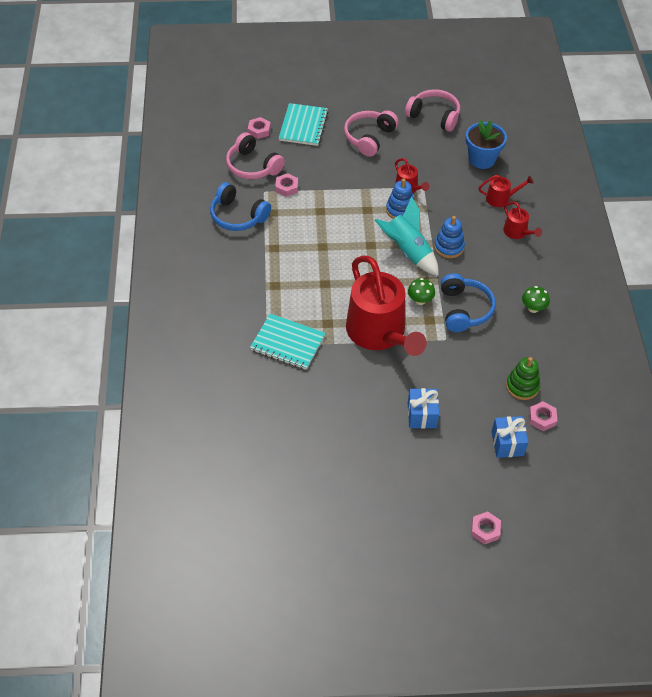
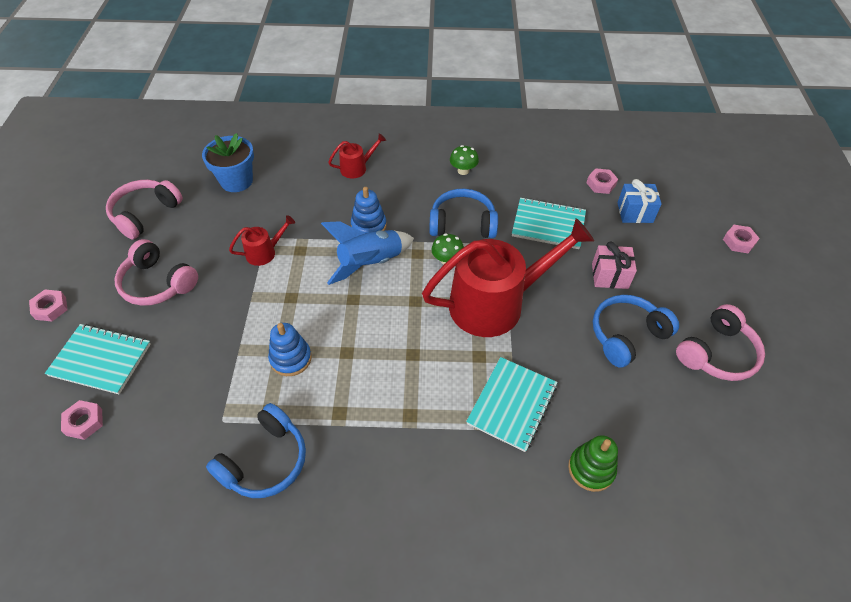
camera: 85 degrees left, 0 degrees up
pink headphones [226,132,285,179] -> pink headphones moved to [676,304,765,381]
pink nut [275,173,298,197] -> pink nut moved to [29,290,67,321]
turquoise rocket [374,196,439,276] -> blue rocket [321,221,414,285]
blue stacking toy [386,179,414,219] -> blue stacking toy moved to [268,323,312,376]
blue gift [408,388,439,429] -> pink gift [592,241,637,289]
red watering can [478,175,534,207] -> none
green stacking toy [506,357,540,400] -> green stacking toy moved to [568,435,618,492]
none -> turquoise notebook [512,197,586,249]
none -> blue headphones [593,295,679,368]

